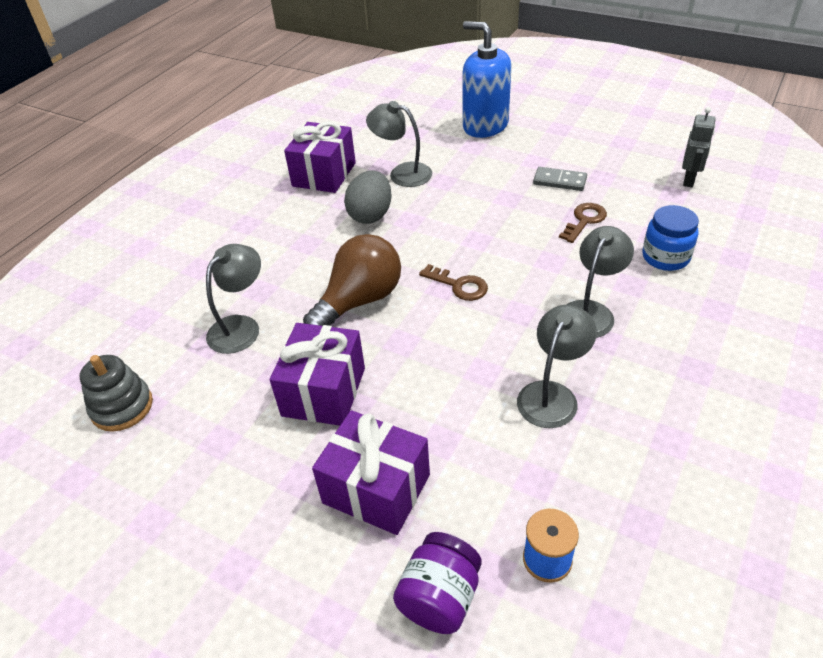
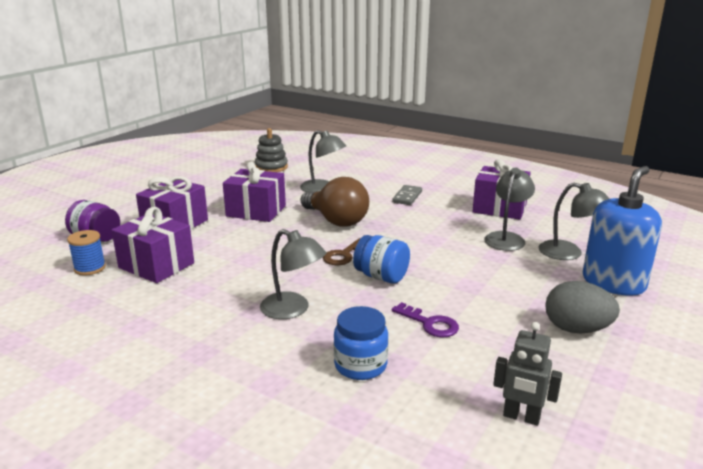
camera: 90 degrees right, 20 degrees down
grey egg [344,170,392,224] -> grey egg moved to [545,281,620,334]
grey lamp [517,305,597,428] -> grey lamp moved to [539,183,609,260]
grey domino [533,167,587,191] -> grey domino moved to [392,185,422,205]
brown key [559,203,607,243] -> purple key [392,302,459,337]
none -> purple gift [112,207,194,283]
none -> blue jar [353,235,410,284]

